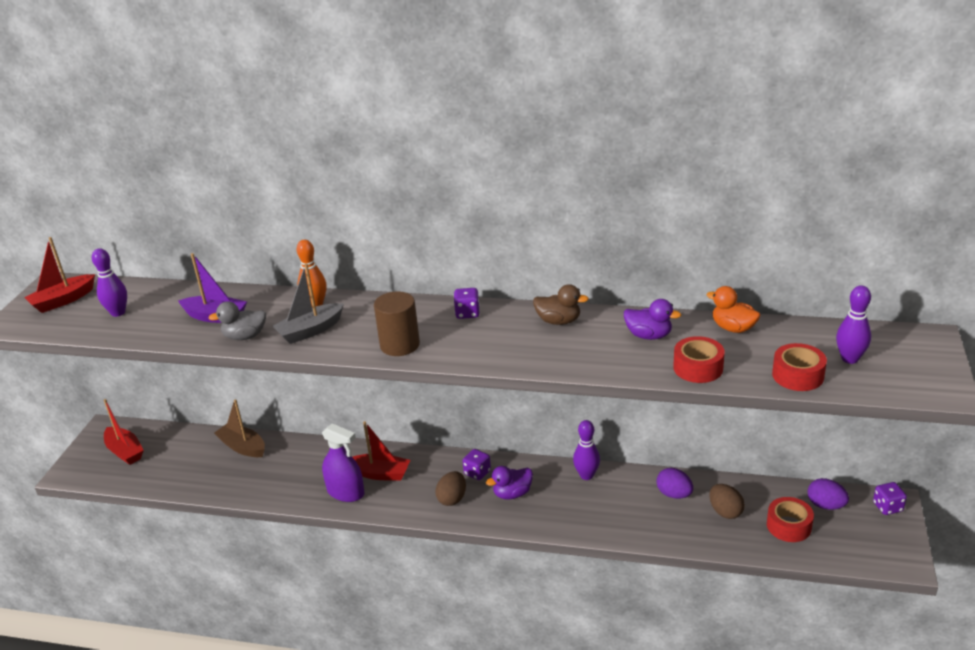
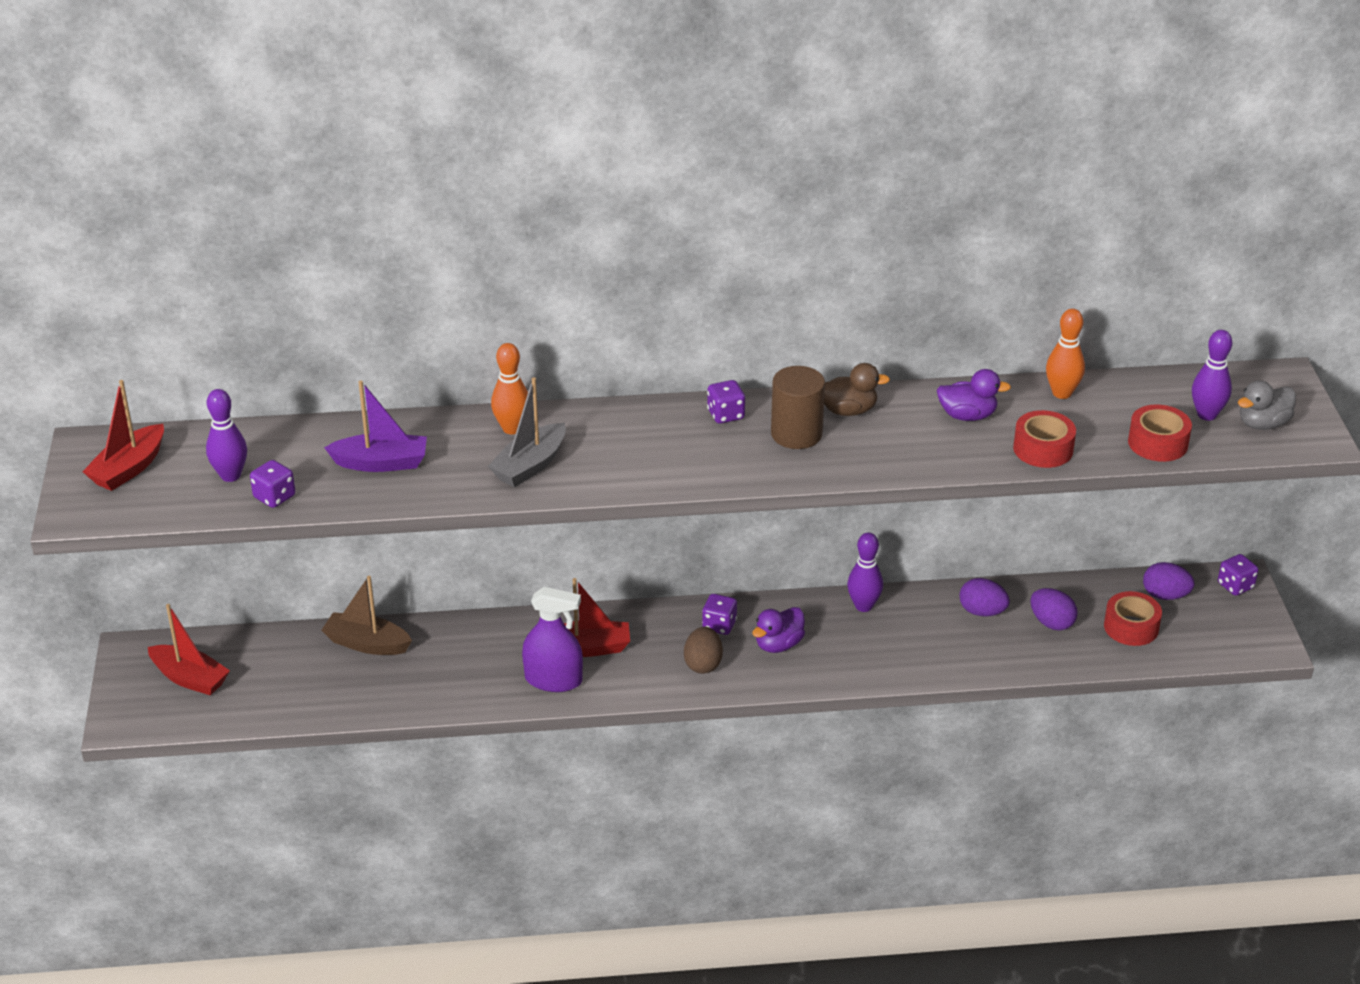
camera: 20 degrees left, 5 degrees up
grey duck [208,301,266,340] -> grey duck moved to [1238,380,1296,430]
brown cylinder [374,291,420,356] -> brown cylinder moved to [771,366,825,449]
orange duck [707,286,761,333] -> orange bowling pin [1046,309,1085,399]
brown egg [709,484,745,519] -> purple egg [1030,588,1078,631]
none -> purple dice [250,460,295,508]

